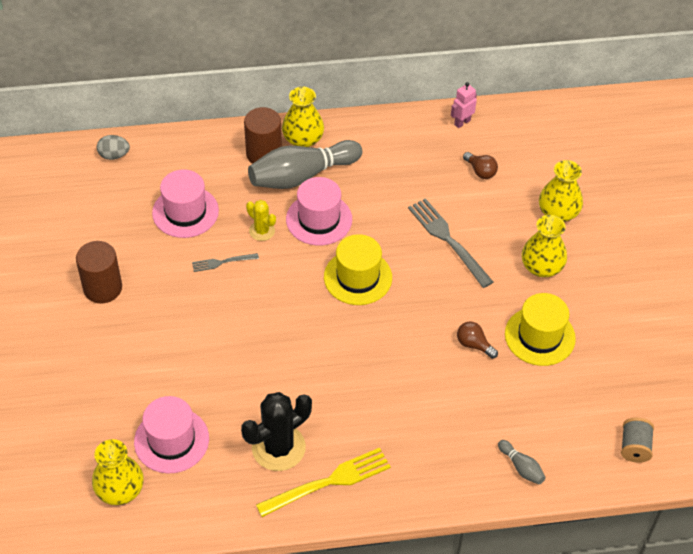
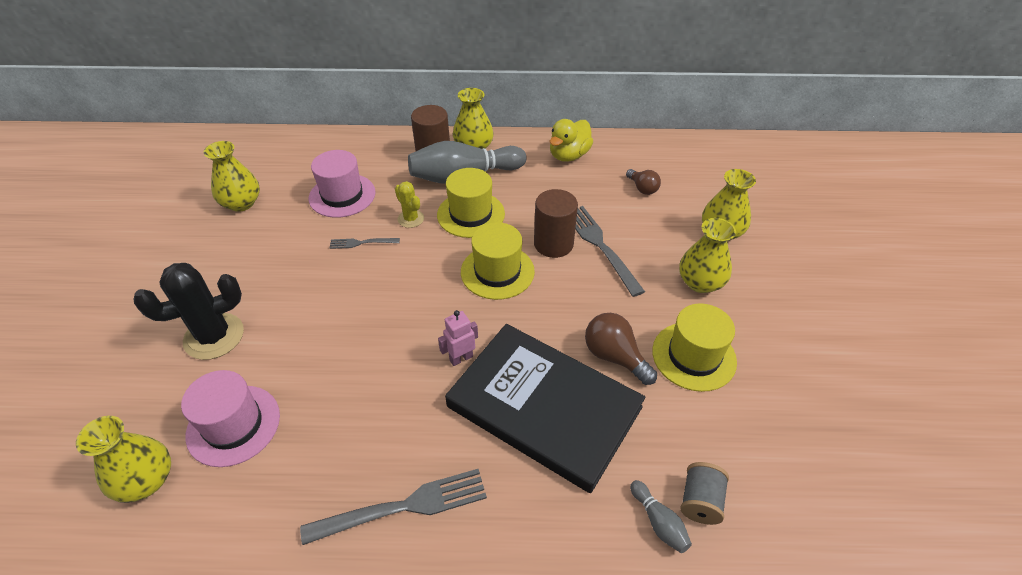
camera: 10 degrees right, 5 degrees down
brown cylinder [76,241,122,303] -> brown cylinder moved to [534,189,578,258]
grey egg [97,135,130,160] -> none
black cactus [241,392,312,471] -> black cactus moved to [133,263,244,360]
yellow fork [256,448,391,517] -> grey fork [300,469,487,545]
pink hat [286,177,352,246] -> yellow hat [437,168,505,238]
pink robot [451,82,477,128] -> pink robot moved to [438,310,478,366]
brown light bulb [457,321,498,359] -> brown light bulb [585,313,657,385], size x1.53
grey spool [621,418,654,463] -> grey spool moved to [680,462,729,525]
none -> yellow vase [203,141,260,212]
none -> black book [445,324,645,493]
none -> yellow duck [550,119,593,162]

